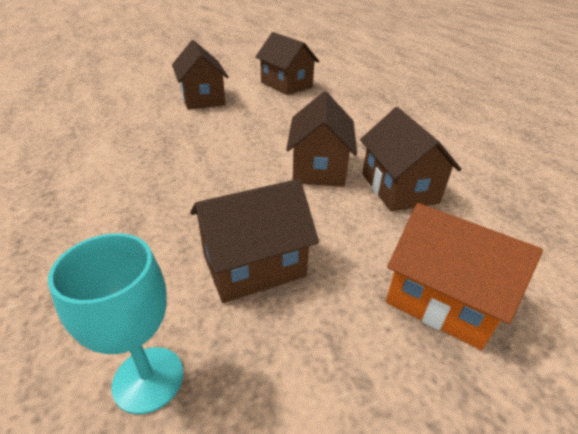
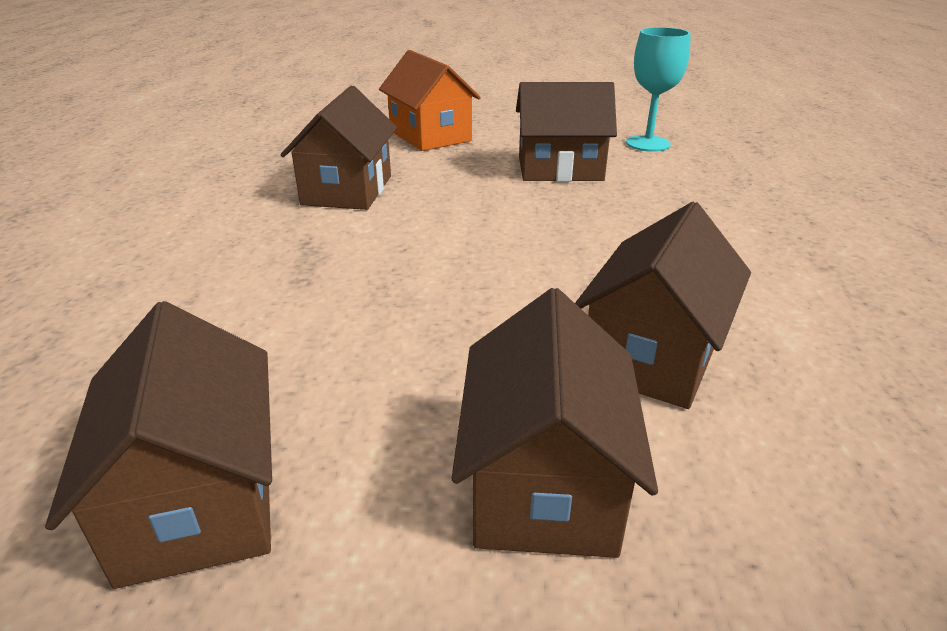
camera: 155 degrees left, 5 degrees down
brown house [286,91,357,187] -> brown house moved to [575,202,751,409]

